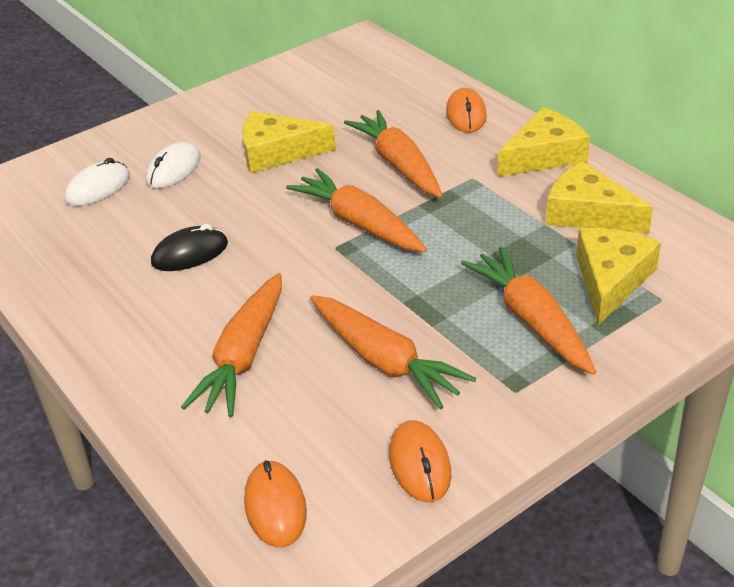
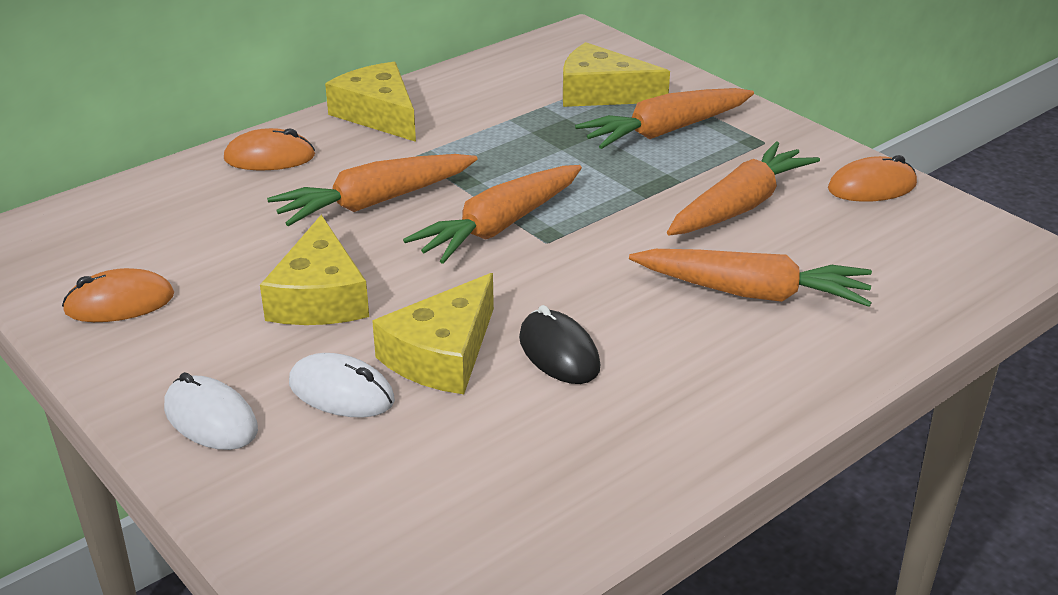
camera: 95 degrees left, 5 degrees down
white mouse [64,158,130,206] -> white mouse moved to [164,372,258,450]
orange mouse [244,460,307,547] -> orange mouse moved to [62,268,174,322]
yellow cheese [546,161,653,234] -> yellow cheese moved to [372,273,494,394]

